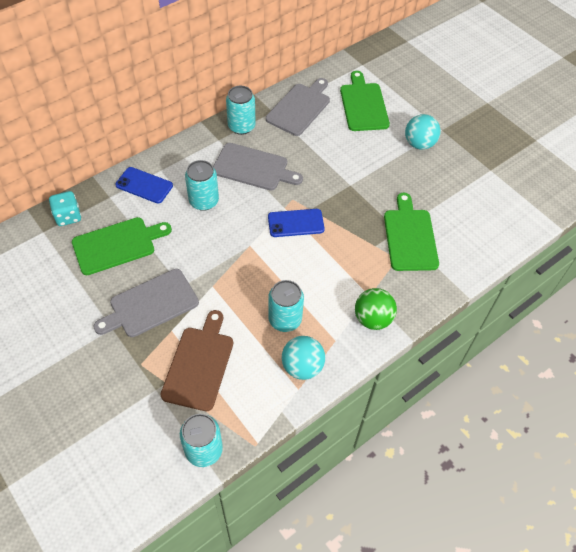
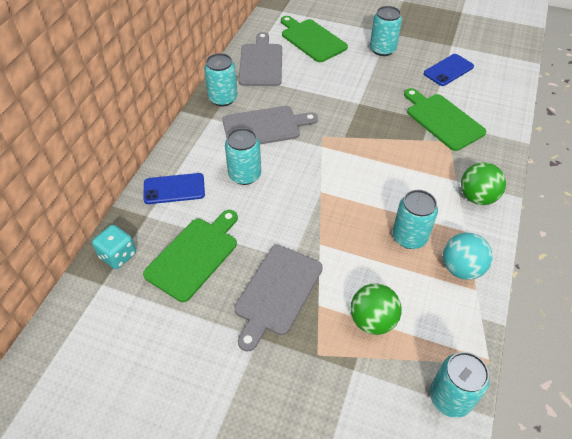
camera: 30 degrees left, 5 degrees down
brown cutting board [160,310,233,411] -> green ball [350,284,402,335]
blue phone [268,209,325,237] -> blue phone moved to [424,54,474,86]
turquoise ball [405,114,441,150] -> turquoise can [370,6,402,56]

